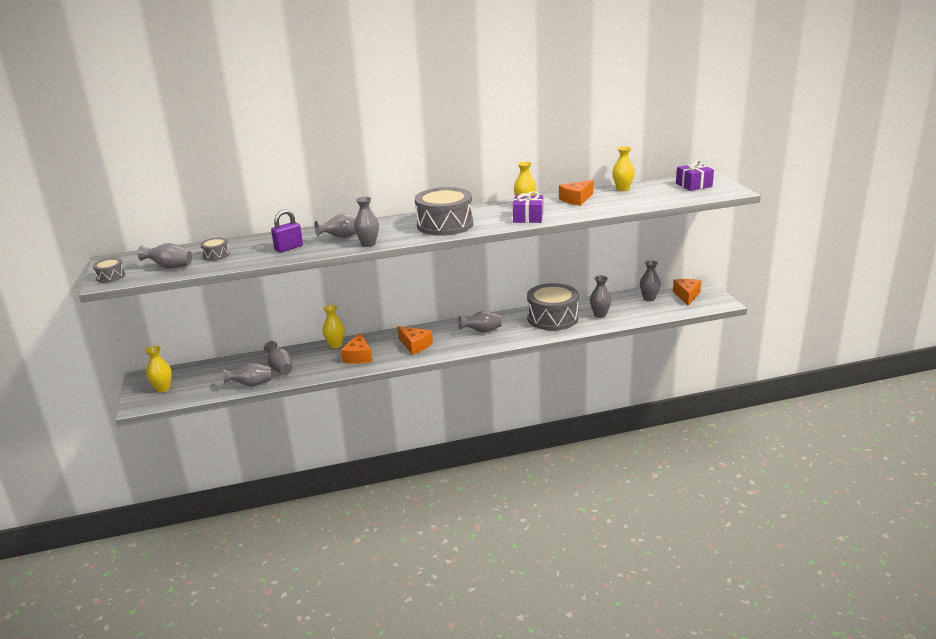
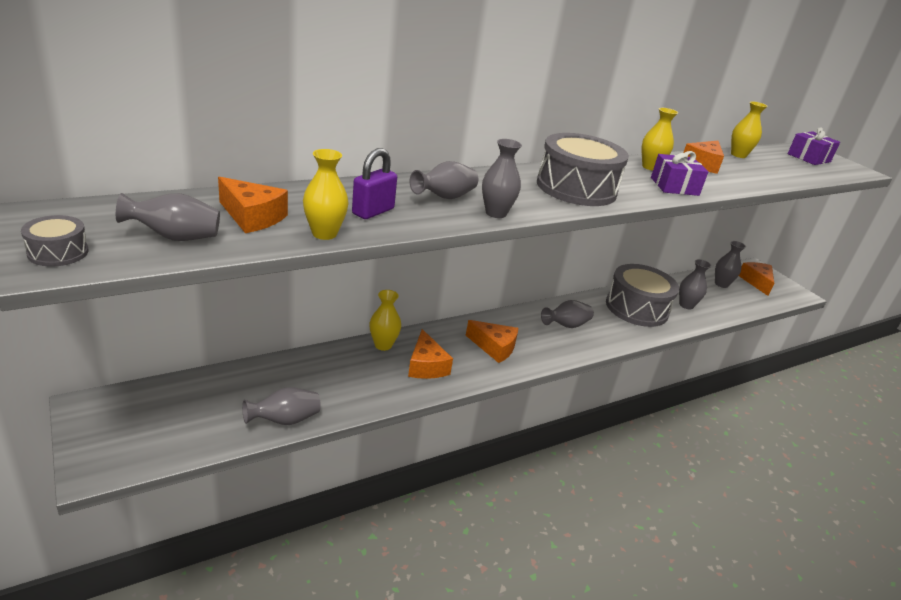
camera: 20 degrees left, 5 degrees up
yellow vase [145,346,172,392] -> yellow vase moved to [303,149,349,240]
grey drum [200,238,230,261] -> orange cheese [218,177,288,233]
grey vase [264,341,292,375] -> none

